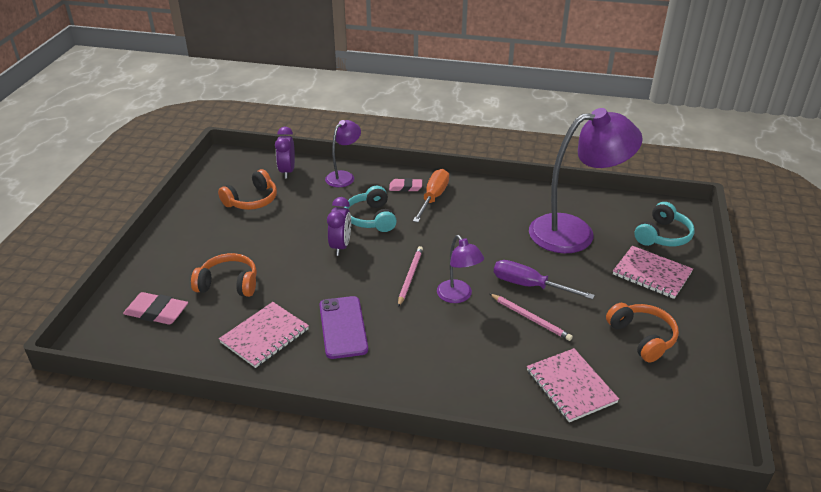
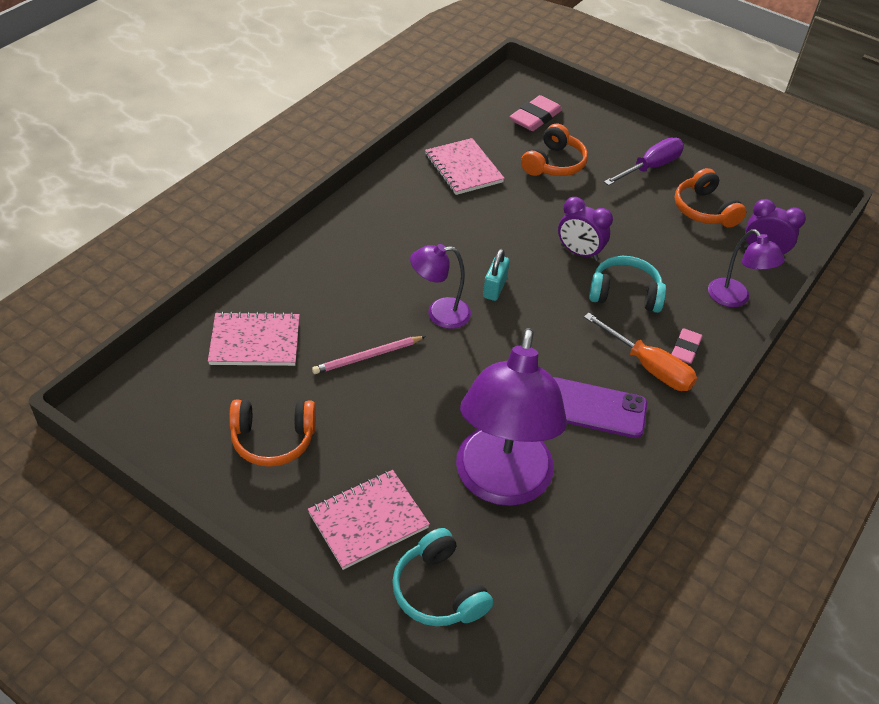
camera: 110 degrees right, 10 degrees up
purple phone [319,296,368,359] -> purple phone moved to [553,377,647,438]
pink pencil [398,246,423,307] -> turquoise padlock [483,249,510,301]
purple screwdriver [494,260,595,299] -> purple screwdriver moved to [604,137,684,186]

